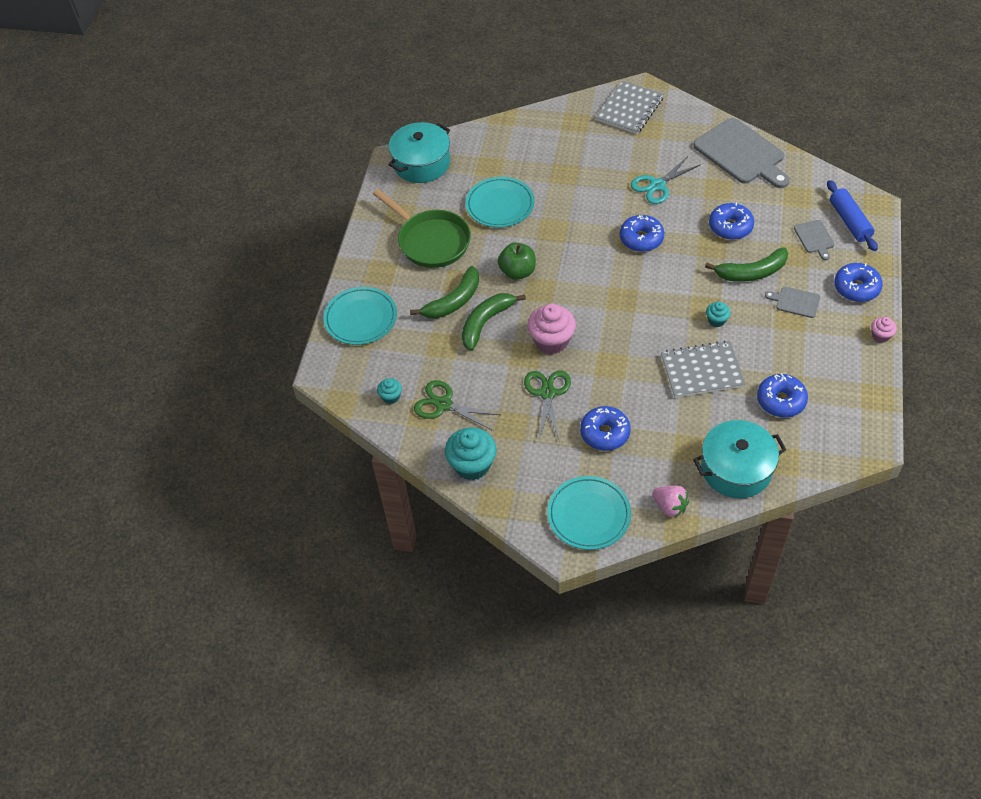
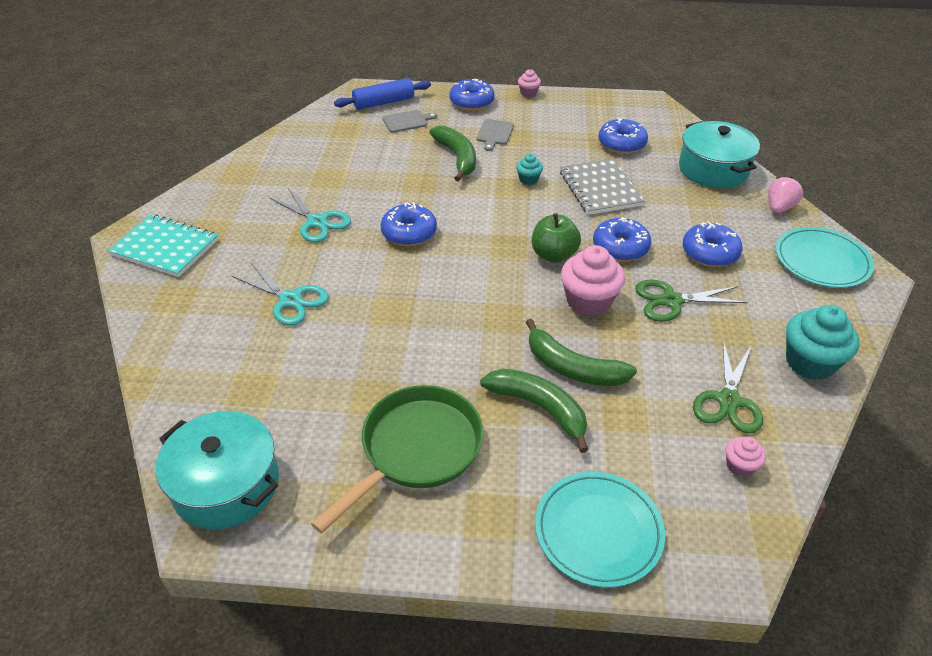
camera: 100 degrees left, 10 degrees down
turquoise cupcake [377,378,402,404] -> pink cupcake [726,437,766,477]
turquoise plate [466,177,535,228] -> none
green apple [498,243,536,280] -> green apple moved to [532,213,581,263]
grey notebook [596,81,664,134] -> turquoise notebook [108,214,219,277]
grey cutting board [693,118,790,188] -> none
blue donut [709,203,754,240] -> blue donut moved to [593,218,651,262]
none -> turquoise scissors [232,263,329,325]

